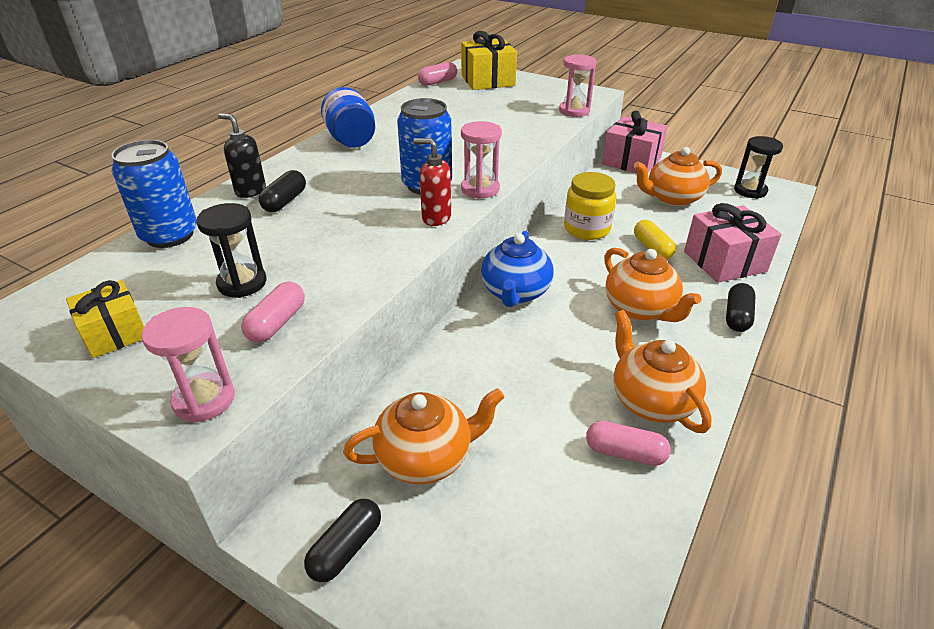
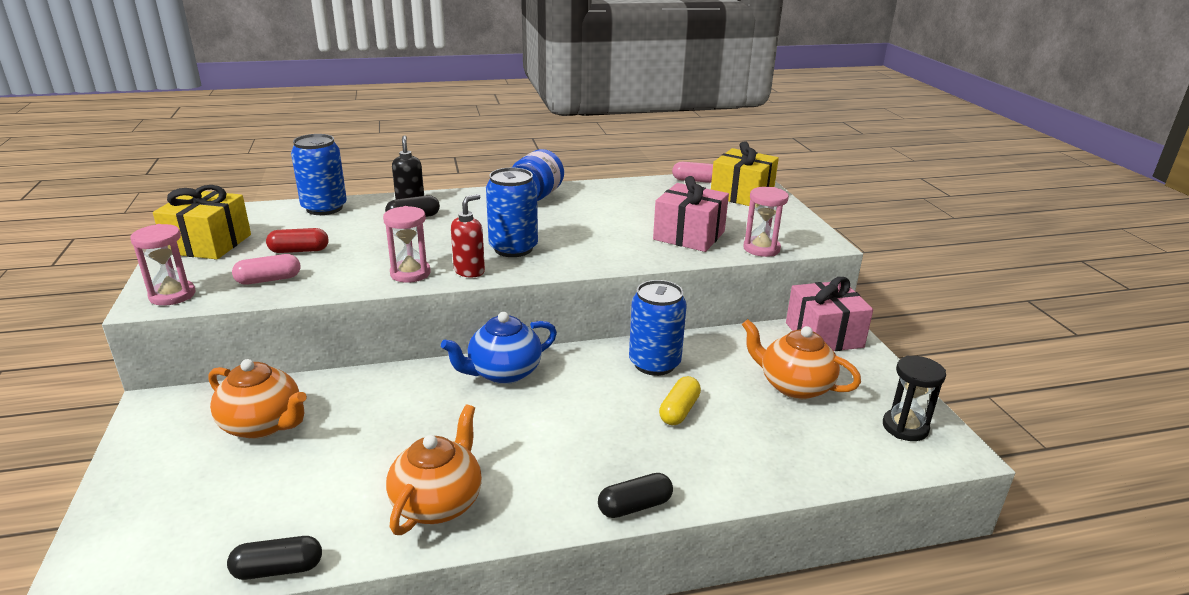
camera: 45 degrees right, 10 degrees down
yellow gift [66,280,144,358] -> yellow gift [153,185,251,259], size x1.56
black hourglass [196,203,267,298] -> red capsule [266,228,329,253]
black capsule [304,499,381,582] -> black capsule moved to [227,536,322,580]
red soap dispenser [413,138,451,226] -> red soap dispenser turned 60 degrees clockwise [451,194,485,277]
pink hourglass [461,121,502,199] -> pink hourglass moved to [383,206,431,283]
yellow jar [564,172,616,240] -> blue can [629,280,687,376]
pink capsule [586,421,671,466] -> none
orange teapot [604,248,701,322] -> none
pink gift [684,203,782,283] -> pink gift moved to [653,176,729,252]

